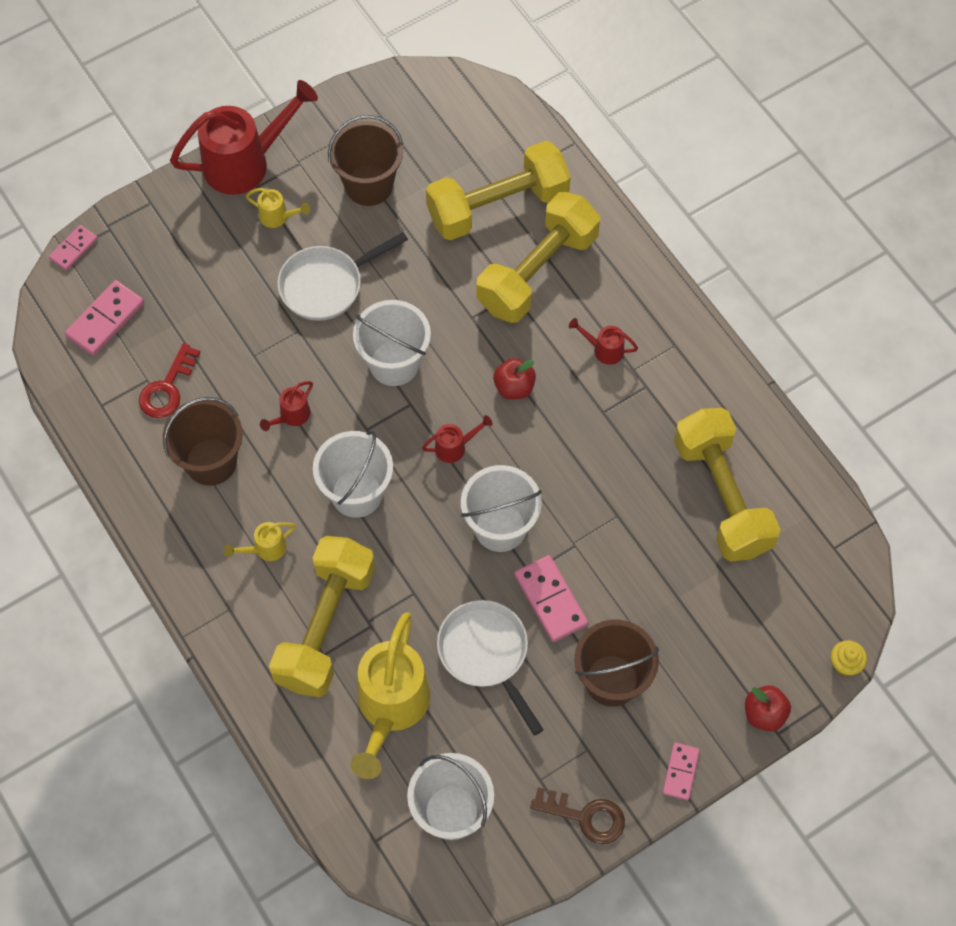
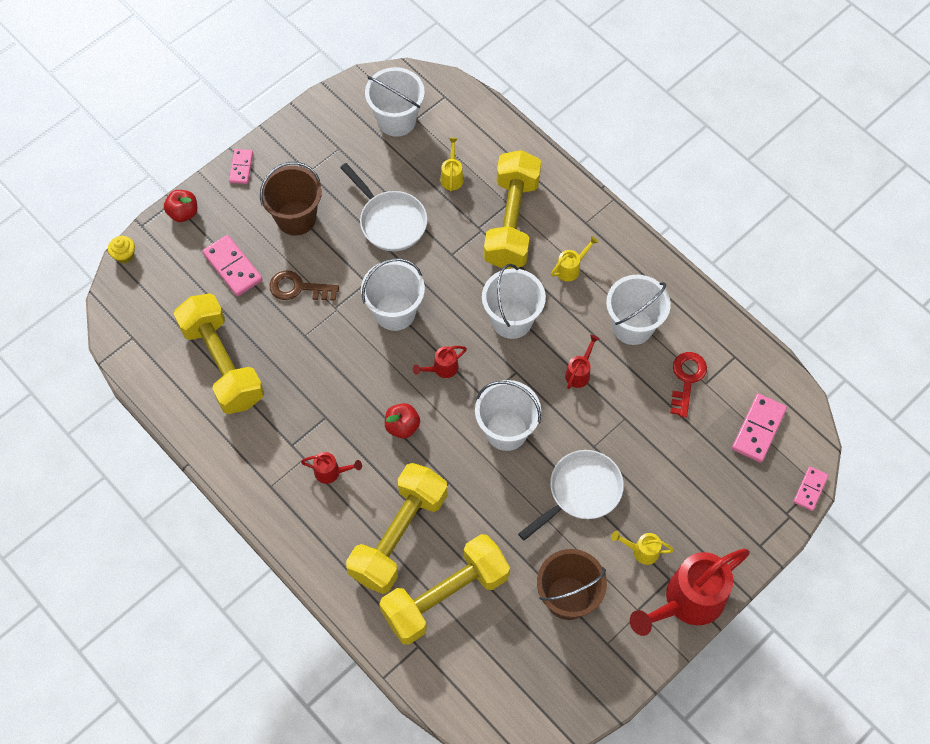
camera: 170 degrees right, 0 degrees up
brown bucket [163,397,243,486] -> white bucket [606,275,671,345]
yellow watering can [350,612,431,779] -> yellow watering can [441,138,464,191], size x0.44
pink domino [514,555,588,642] -> pink domino moved to [203,235,262,296]
brown key [530,787,625,844] -> brown key moved to [270,270,339,301]

